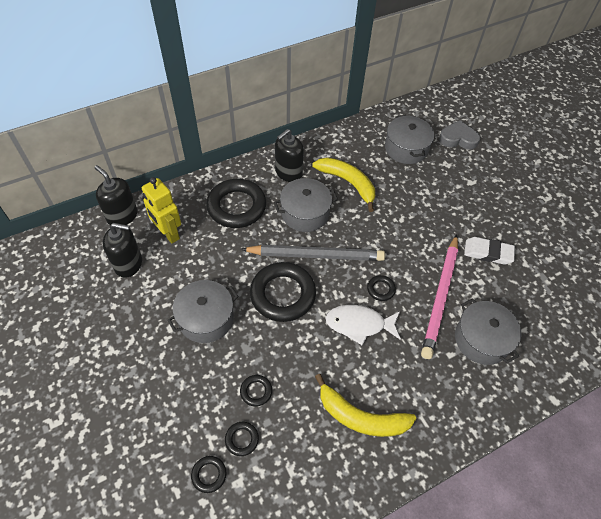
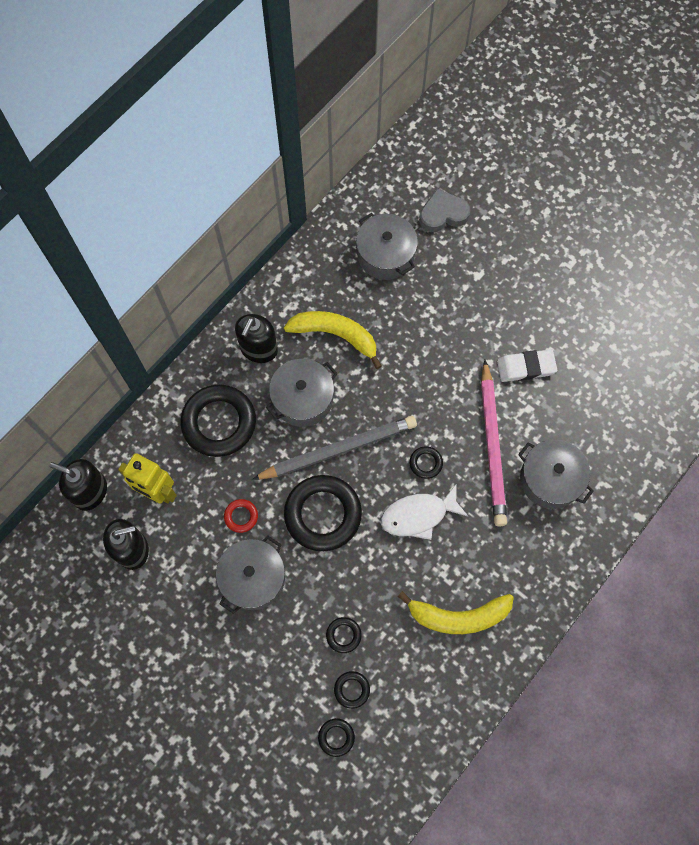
camera: 20 degrees left, 15 degrees up
none -> red ring [224,499,258,533]

